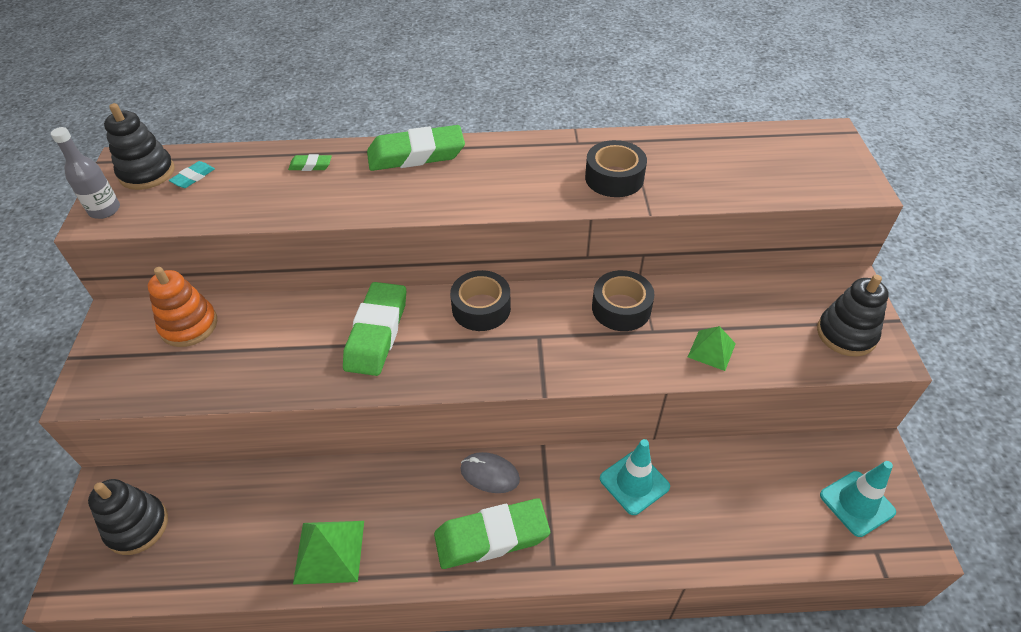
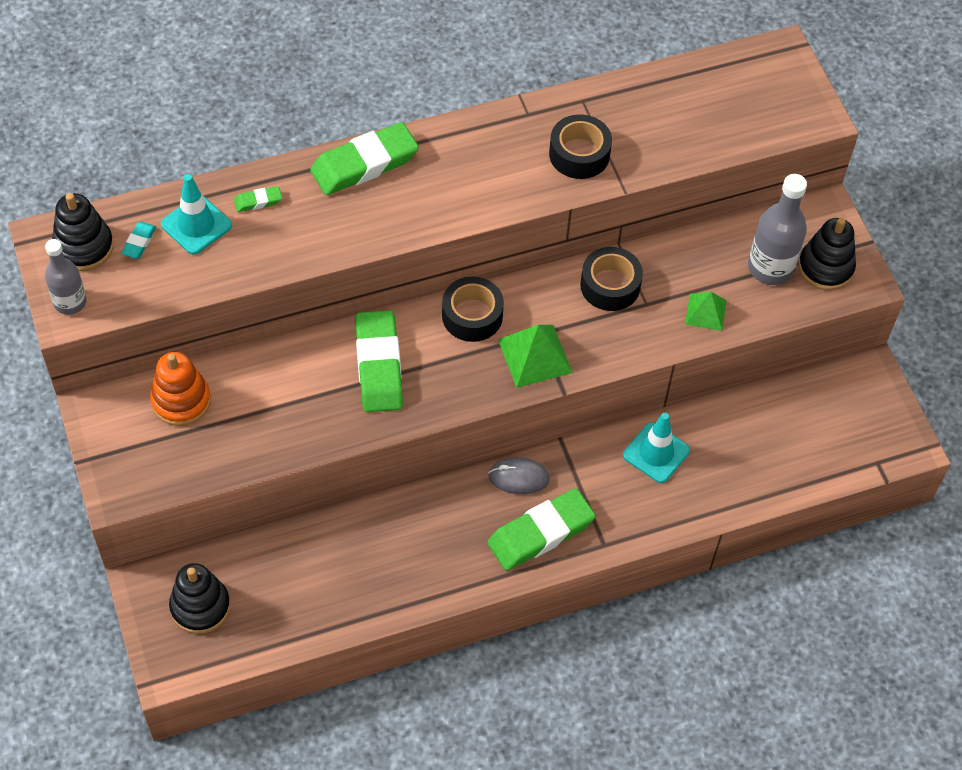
camera: 20 degrees left, 10 degrees up
green pyramid [293,521,364,584] -> green pyramid moved to [498,325,573,388]
turquoise traffic cone [820,461,896,537] -> turquoise traffic cone moved to [161,174,232,255]
none -> grey bottle [748,174,807,285]

